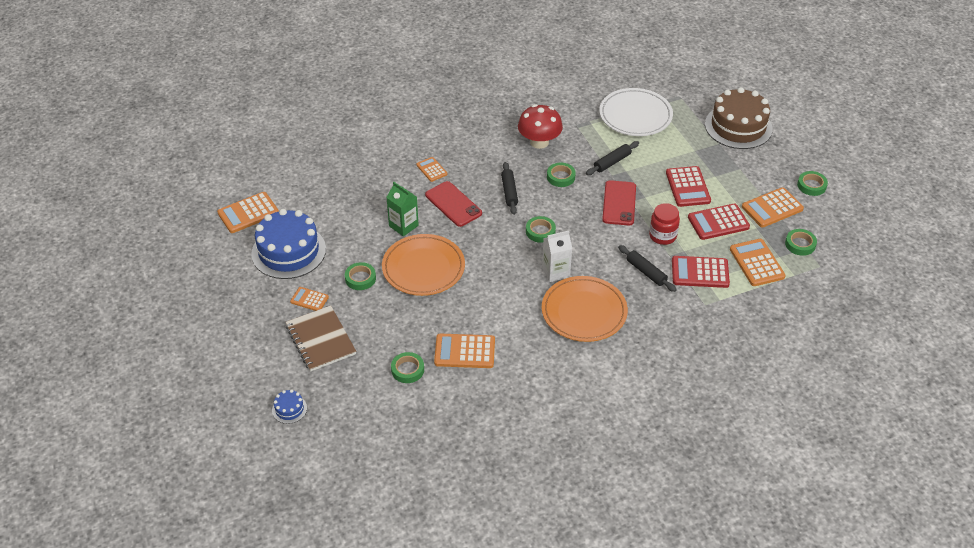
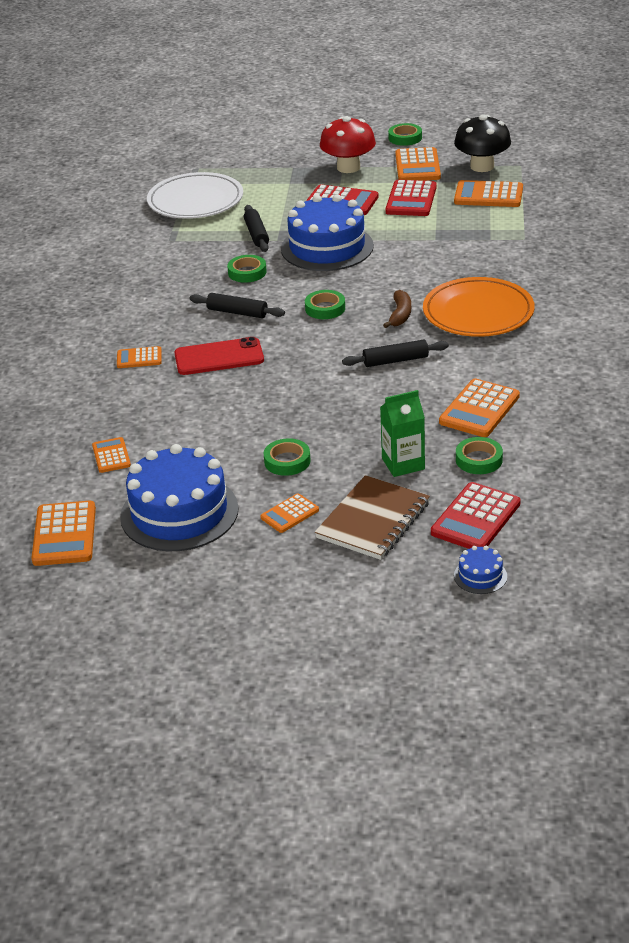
camera: 60 degrees left, 10 degrees down
brown notebook [285,305,356,372] -> brown notebook turned 60 degrees counterclockwise [315,475,430,560]
orange plate [382,234,465,296] -> none
green carton [386,182,419,236] -> green carton moved to [380,390,425,477]
red mushroom [518,104,563,149] -> red mushroom moved to [320,116,376,173]
white carton [542,231,572,282] -> brown banana [383,290,411,328]
red phone [602,180,636,225] -> blue cake [281,194,374,271]
black rolling pin [618,245,677,292] -> black rolling pin moved to [342,339,449,367]
red jar [649,203,680,245] -> none
red calculator [672,256,730,288] -> red calculator moved to [431,482,521,549]
brown cake [705,87,772,149] -> none
green tape [785,229,817,256] -> black mushroom [454,114,511,172]
none -> orange calculator [92,437,131,473]

